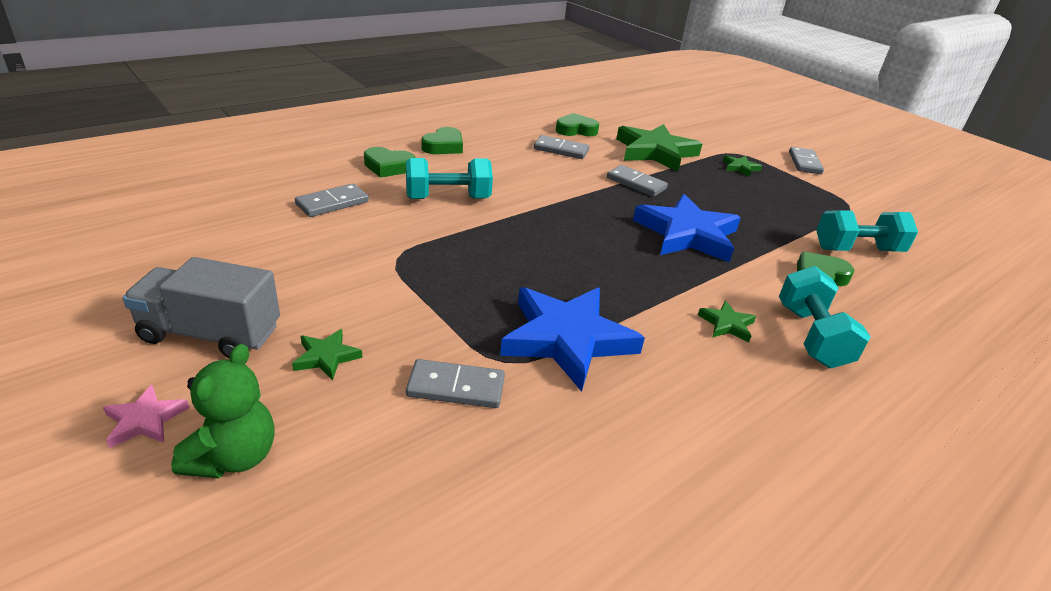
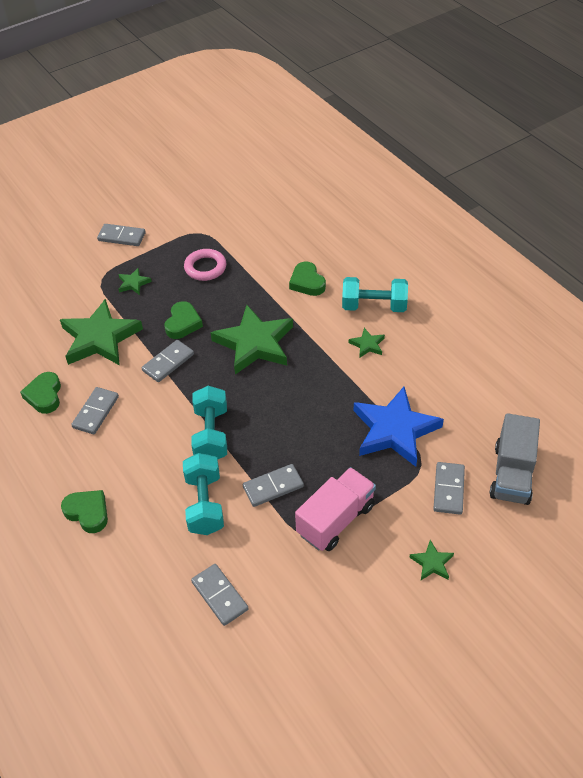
camera: 80 degrees left, 15 degrees up
pink star [103,384,190,448] -> none
grey truck [122,257,280,359] -> grey truck moved to [490,413,540,505]
green teddy bear [171,344,274,478] -> none
green heart [364,147,416,178] -> green heart moved to [164,301,203,339]
blue star [633,194,741,262] -> green star [211,305,293,375]
turquoise dumbbell [816,210,918,252] -> turquoise dumbbell moved to [191,386,227,460]
none -> pink ring [184,249,226,281]
none -> grey domino [243,464,304,507]
none -> pink truck [295,467,376,551]

